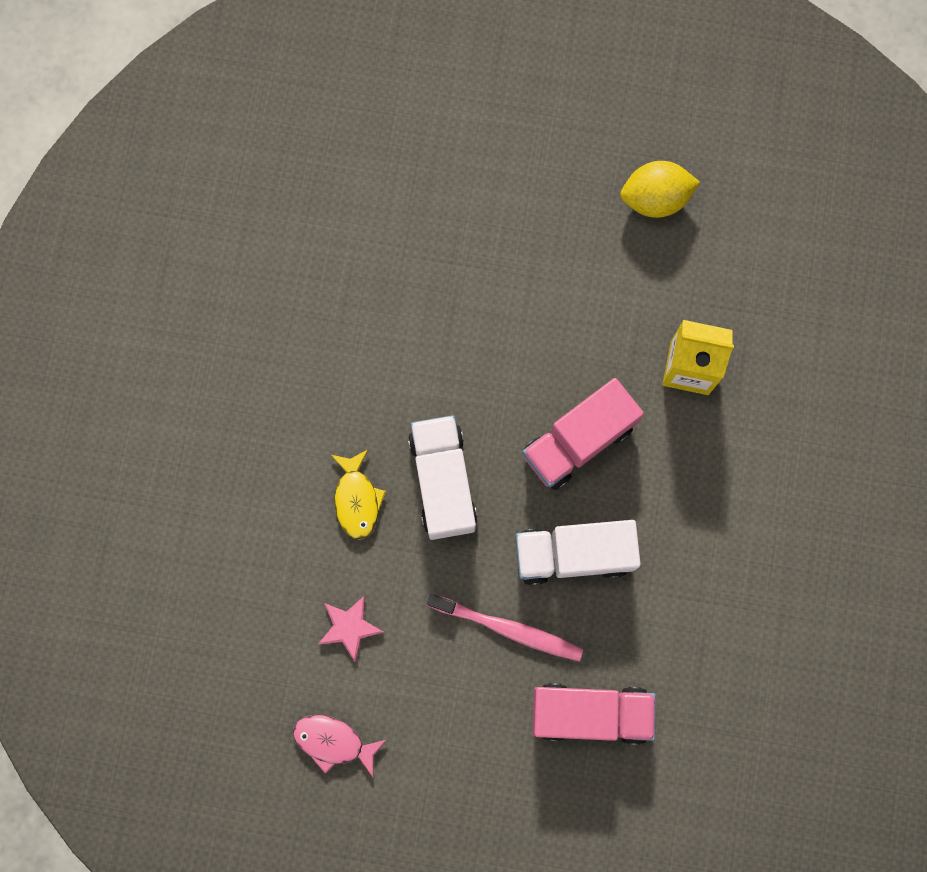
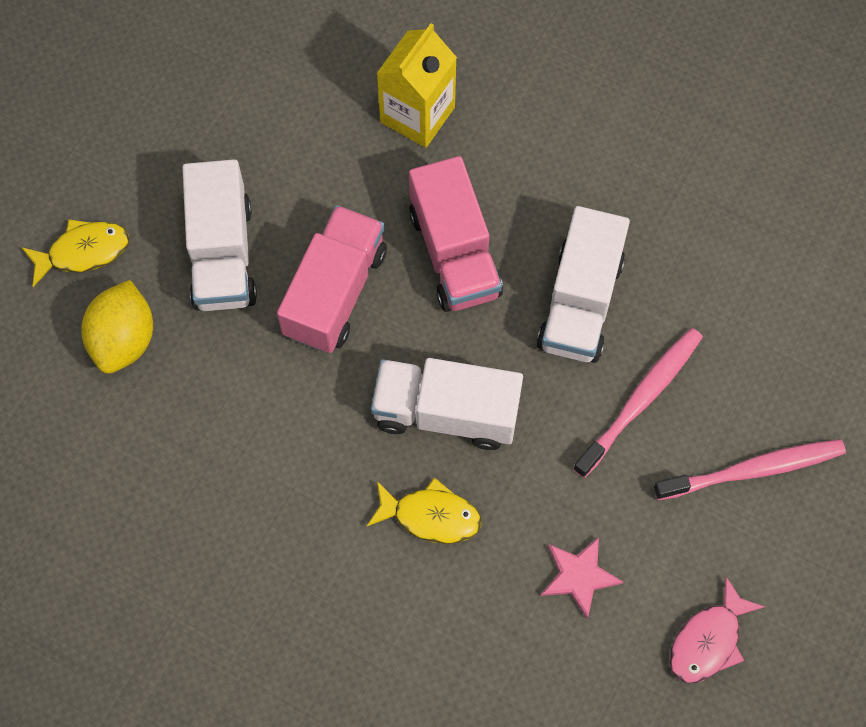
camera: 70 degrees left, 10 degrees down
pink truck [532,683,656,745] -> pink truck moved to [277,205,387,353]
yellow lemon [620,161,700,218] -> yellow lemon moved to [81,280,153,374]
none -> yellow fish [21,219,129,287]
none -> white truck [182,159,257,311]
none -> pink toothbrush [654,439,846,500]

